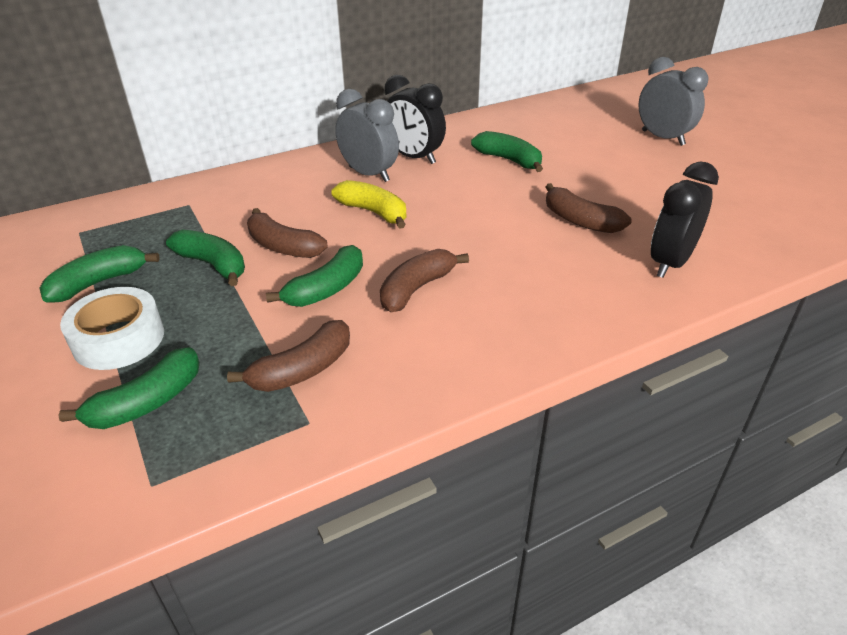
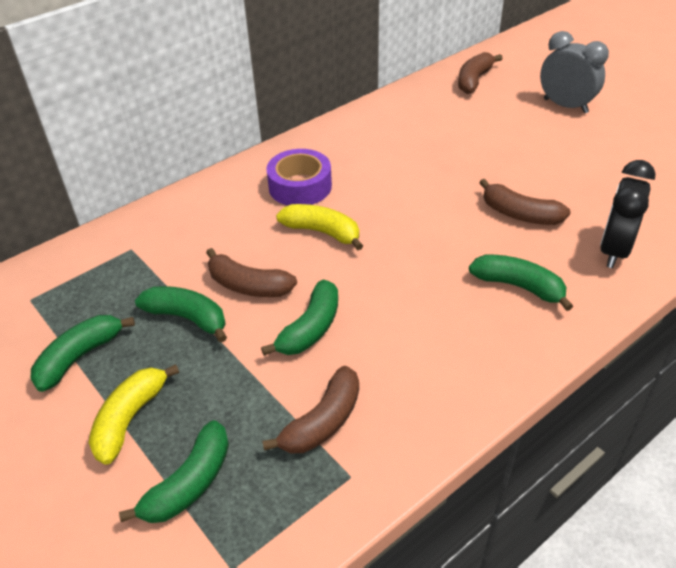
camera: 10 degrees left, 5 degrees up
white tape [60,287,164,370] -> yellow banana [89,364,179,465]
grey clock [335,89,399,182] -> purple tape [266,149,332,206]
brown banana [380,249,469,312] -> brown banana moved to [458,52,503,94]
black clock [384,75,446,164] -> none
green banana [471,131,543,172] -> green banana moved to [469,255,573,311]

